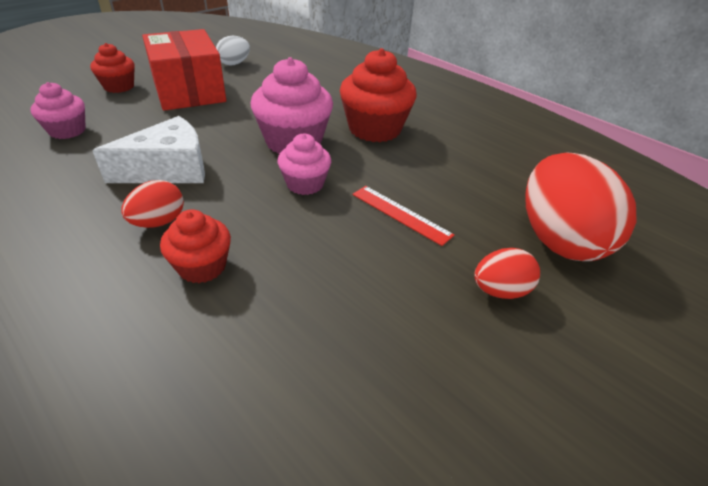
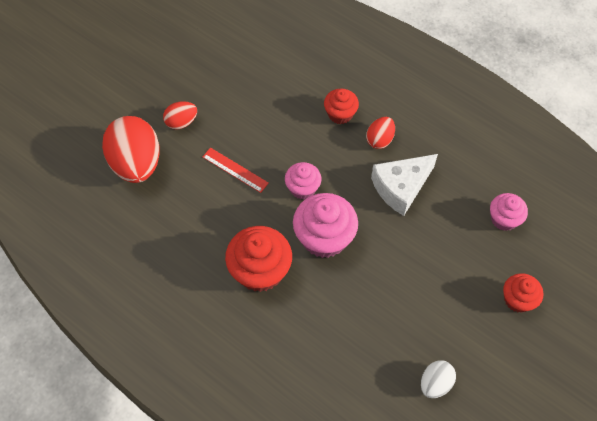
camera: 175 degrees right, 20 degrees up
red box [142,29,226,111] -> none

